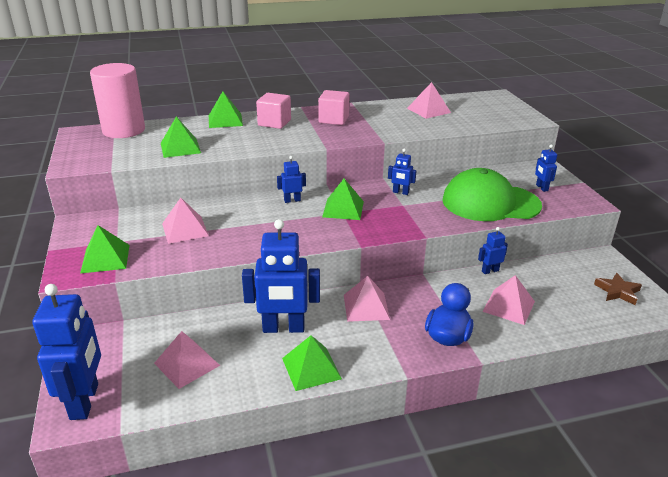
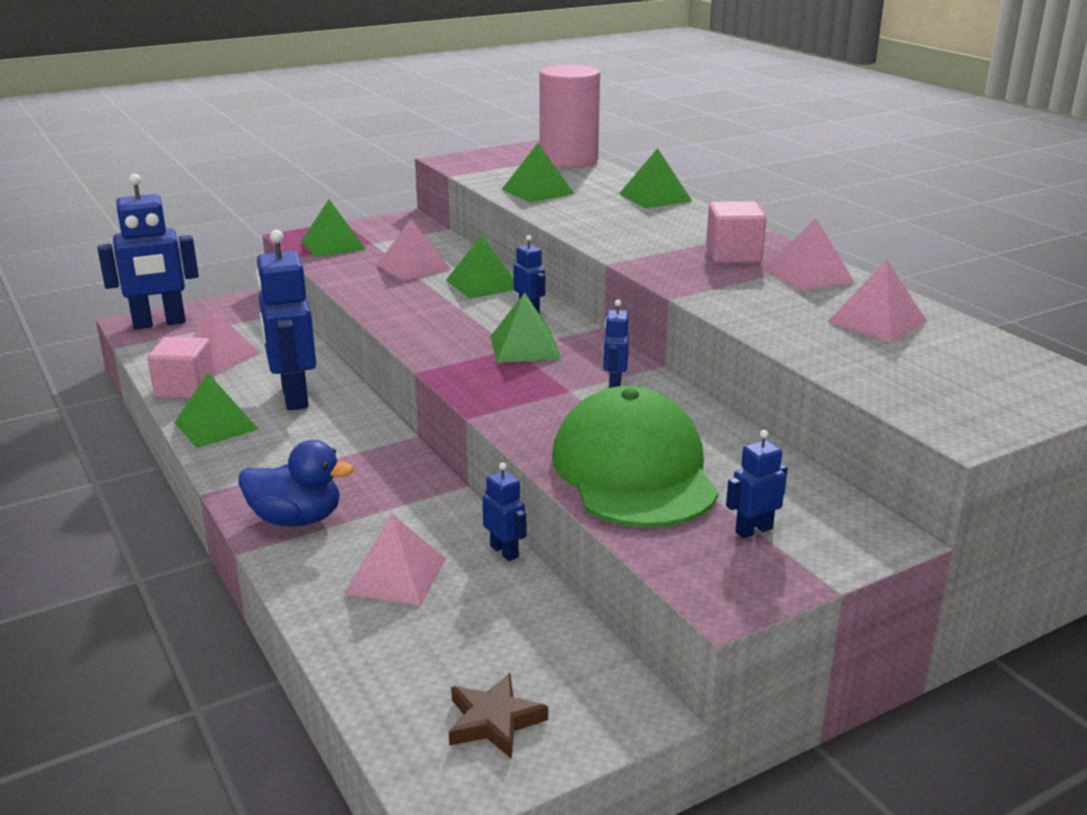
camera: 75 degrees right, 5 degrees down
pink cube [256,93,291,129] -> pink cube moved to [147,337,215,400]
pink pyramid [344,276,390,322] -> pink pyramid moved to [765,218,855,291]
none -> green pyramid [446,235,514,299]

